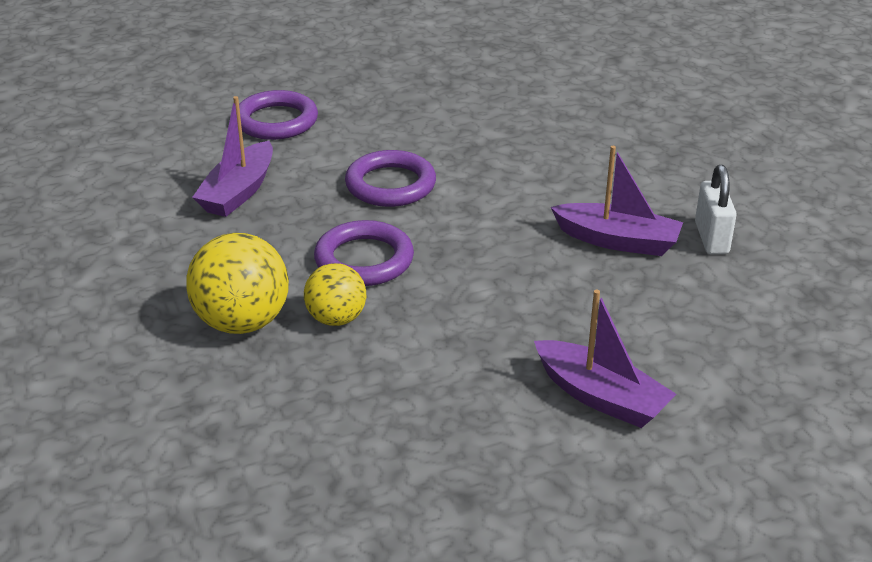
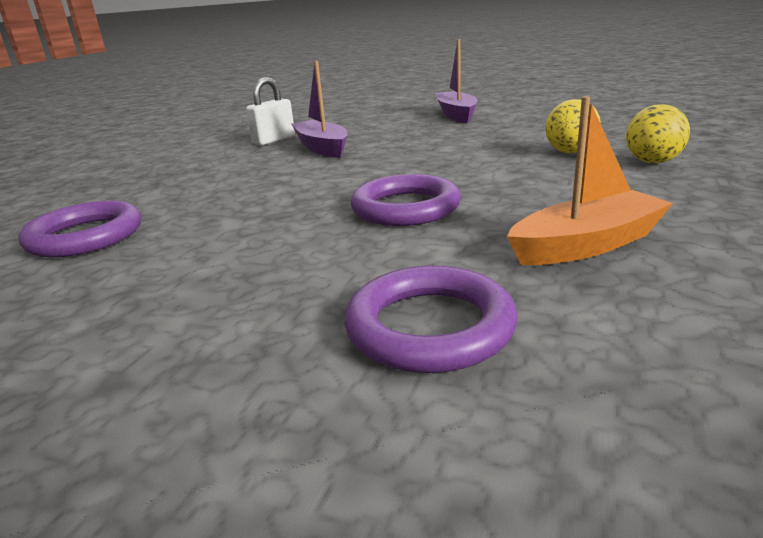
camera: 135 degrees left, 10 degrees down
yellow ball [186,233,289,334] -> yellow ball [626,104,690,163], size x0.63
purple boat [192,96,273,217] -> orange boat [507,96,673,265]
purple ring [314,220,414,286] -> purple ring moved to [18,200,141,257]

